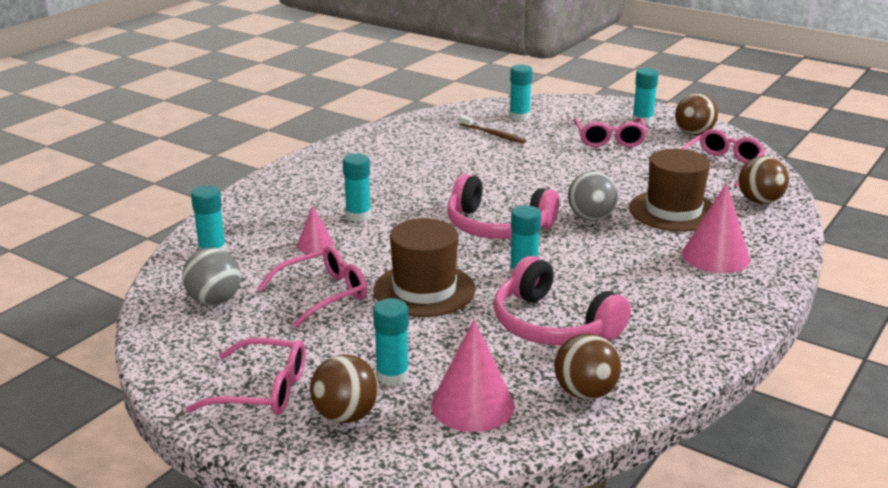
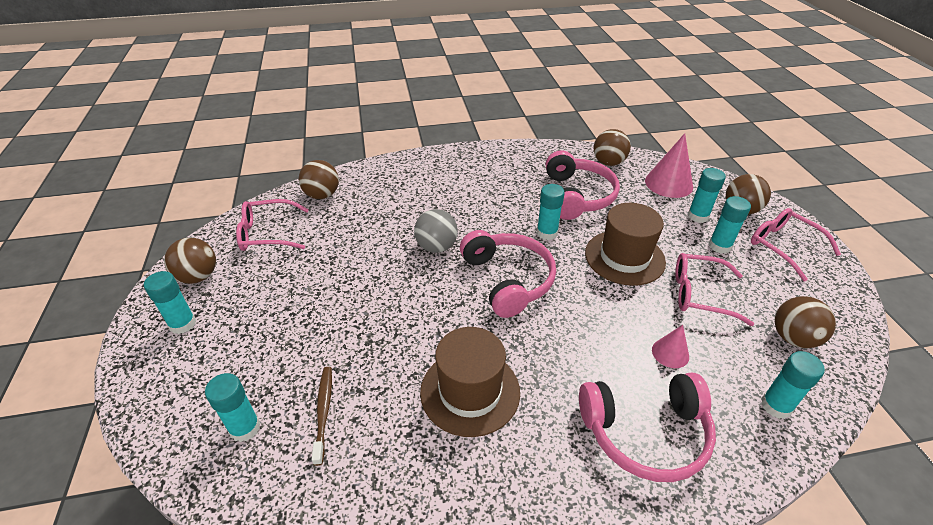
camera: 135 degrees left, 15 degrees up
grey ball [182,247,241,305] -> brown ball [775,296,836,348]
turquoise glue stick [343,153,371,222] -> turquoise glue stick moved to [709,196,751,254]
pink glasses [574,117,647,147] -> none
brown hat [629,149,713,232] -> brown hat moved to [420,327,520,437]
pink cone [682,183,750,273] -> none
none -> pink headphones [579,373,716,482]

